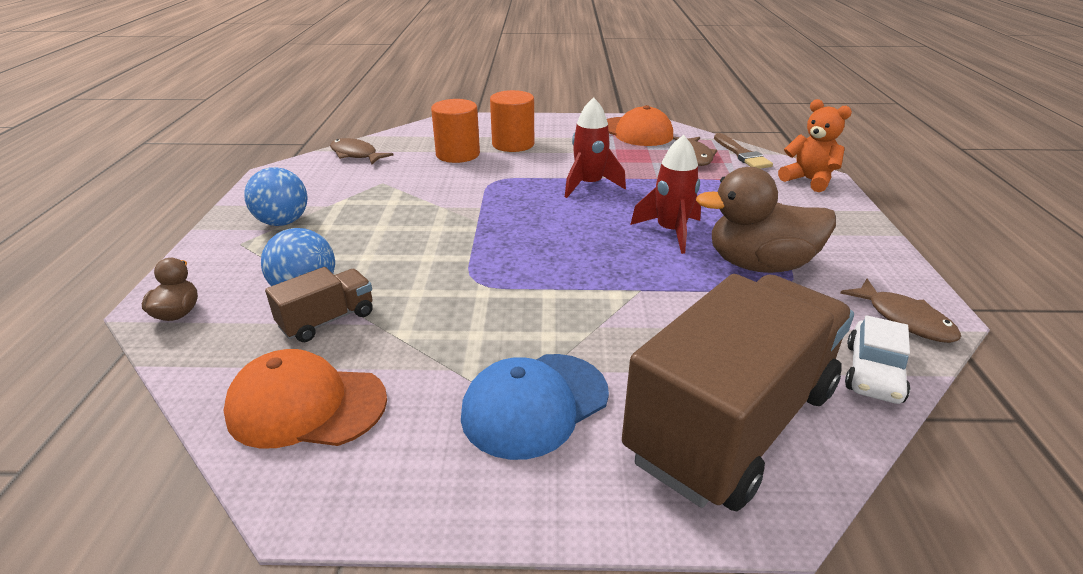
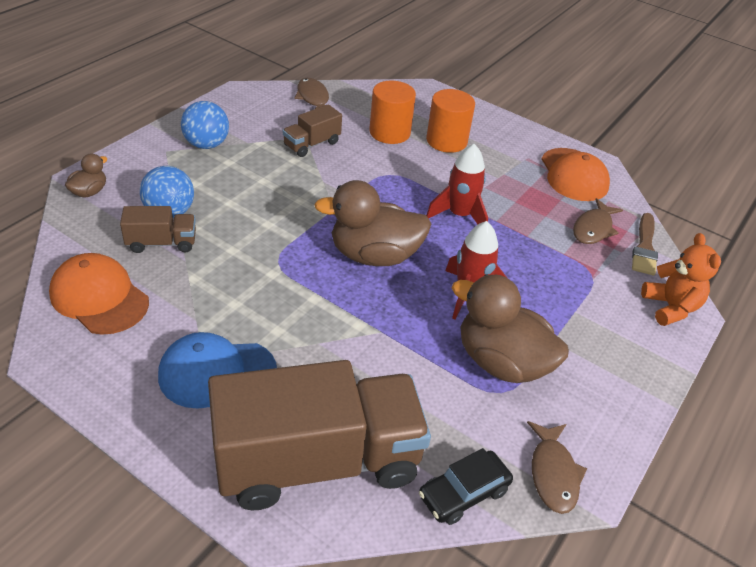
camera: 30 degrees right, 10 degrees up
white car [845,315,910,404] -> black car [419,448,513,525]
none -> brown truck [283,104,342,157]
none -> brown duck [314,180,431,266]

